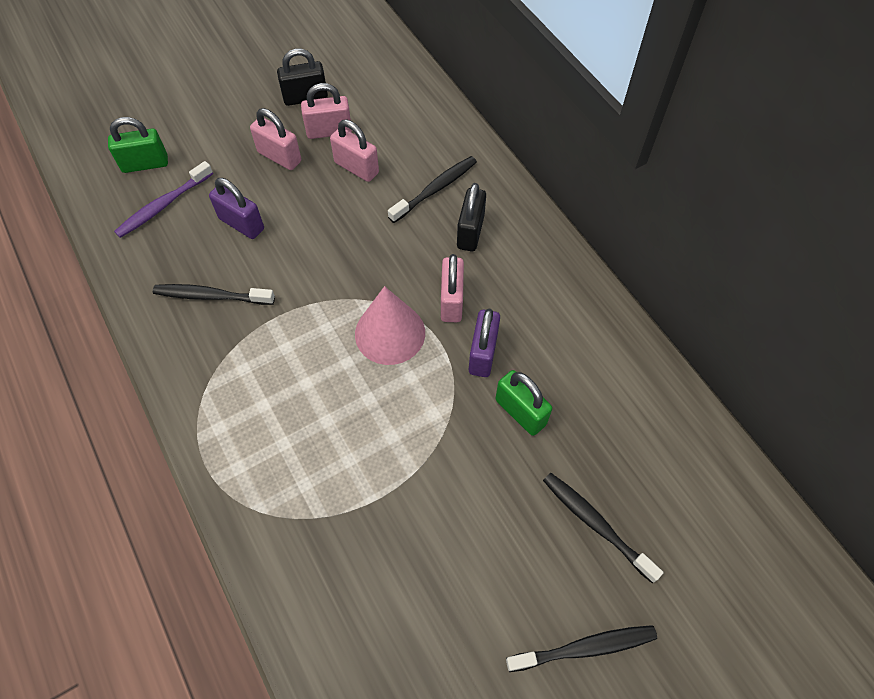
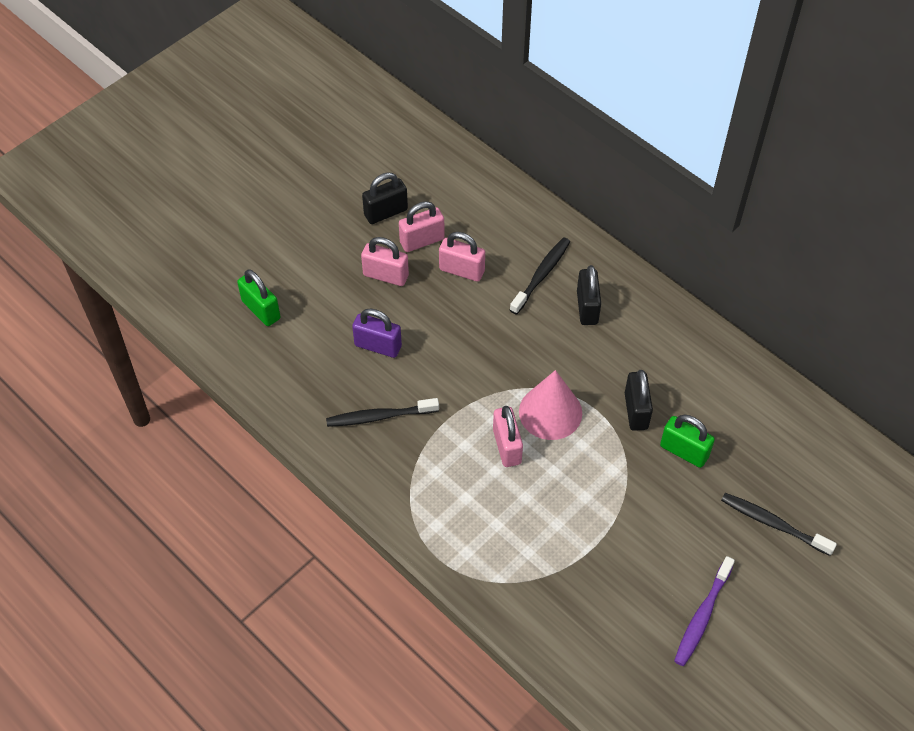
camera: 15 degrees left, 5 degrees down
green padlock [108,117,168,173] -> green padlock turned 75 degrees clockwise [237,269,281,326]
purple toothbrush [114,161,213,238] -> purple toothbrush moved to [674,556,735,666]
pink padlock [441,254,464,322] -> pink padlock moved to [493,406,523,467]
purple padlock [469,308,500,377] -> black padlock [625,370,653,431]
black toothbrush [506,625,657,672] -> none

